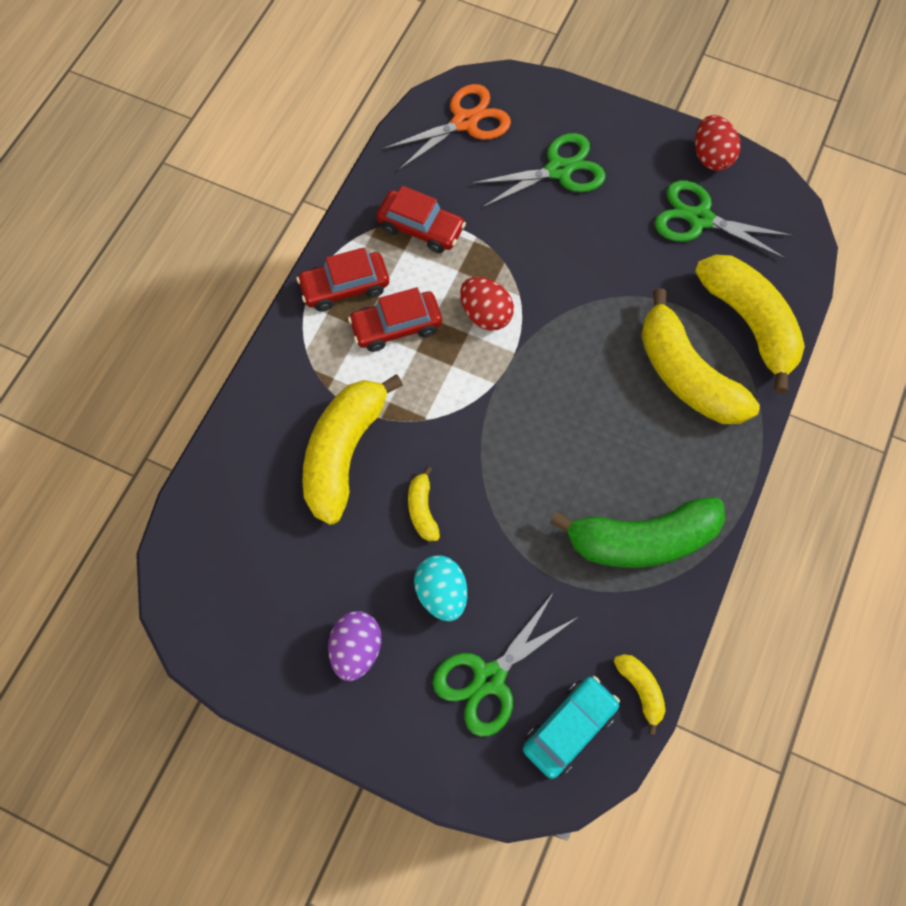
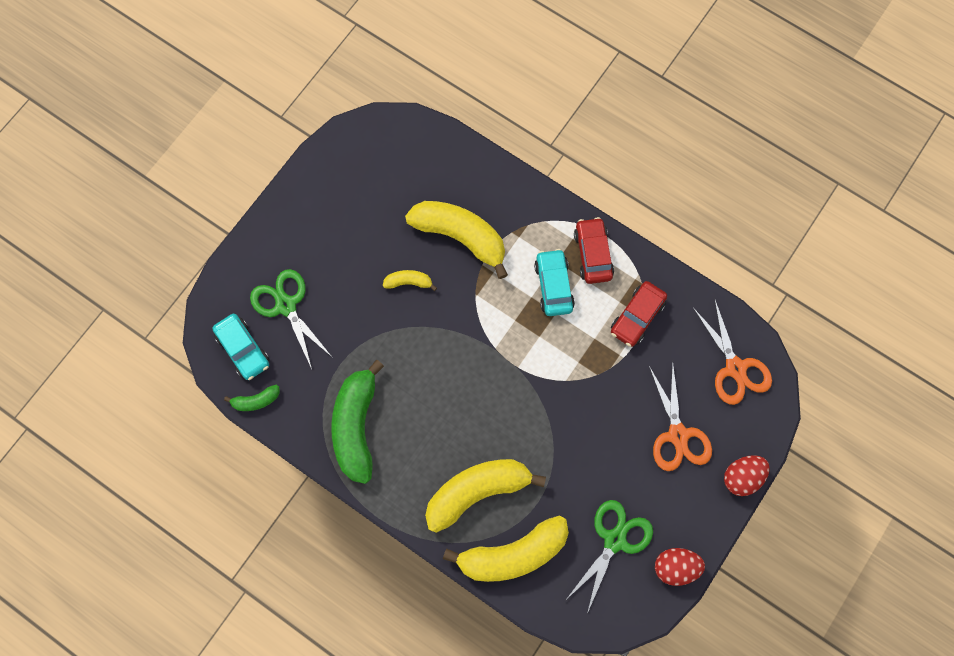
camera: 100 degrees right, 5 degrees up
purple egg [328,611,381,681] -> none
red car [348,287,442,352] -> turquoise car [534,249,575,316]
turquoise egg [414,555,467,621] -> none
red egg [460,277,514,331] -> red egg moved to [724,455,770,496]
green scissors [471,133,606,208] -> orange scissors [649,361,712,471]
yellow banana [614,654,665,735] -> green banana [224,385,280,411]

